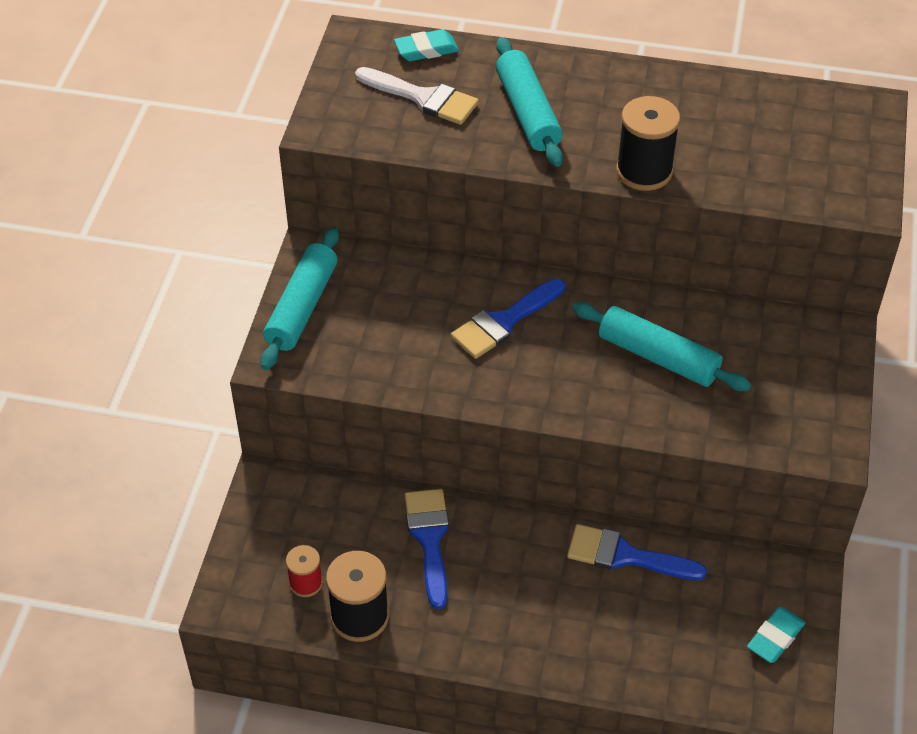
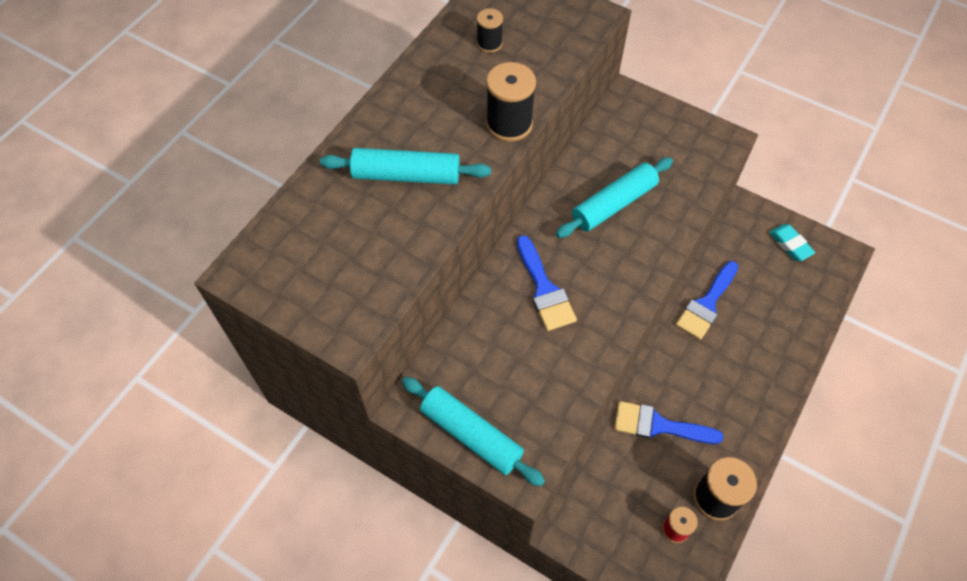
camera: 70 degrees left, 10 degrees up
white brush [355,67,479,125] -> none
turquoise eraser [394,29,459,61] -> none
none -> black spool [477,8,503,53]

